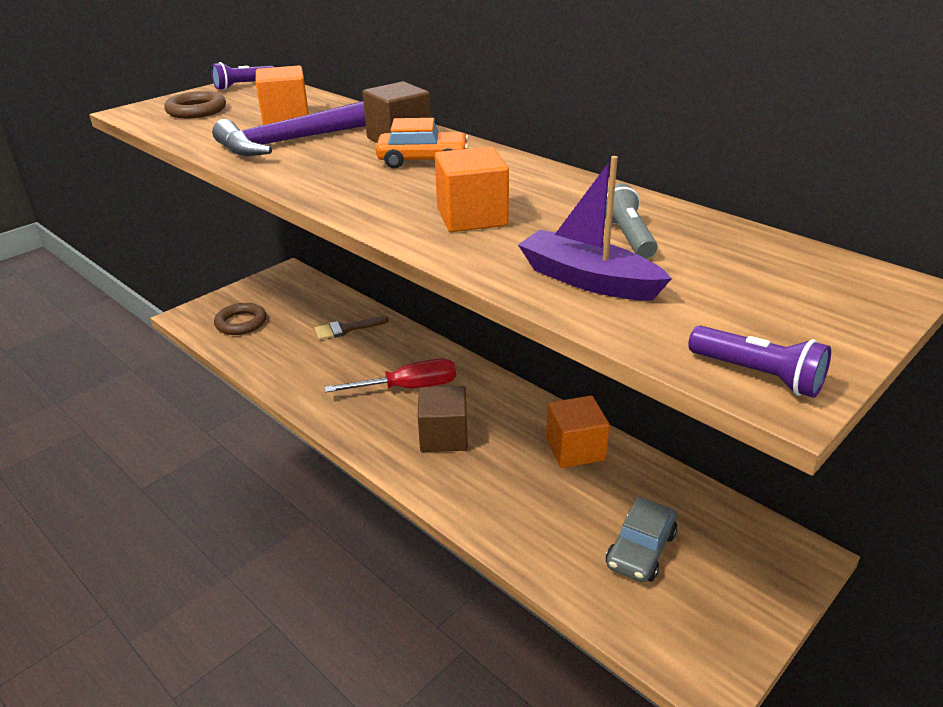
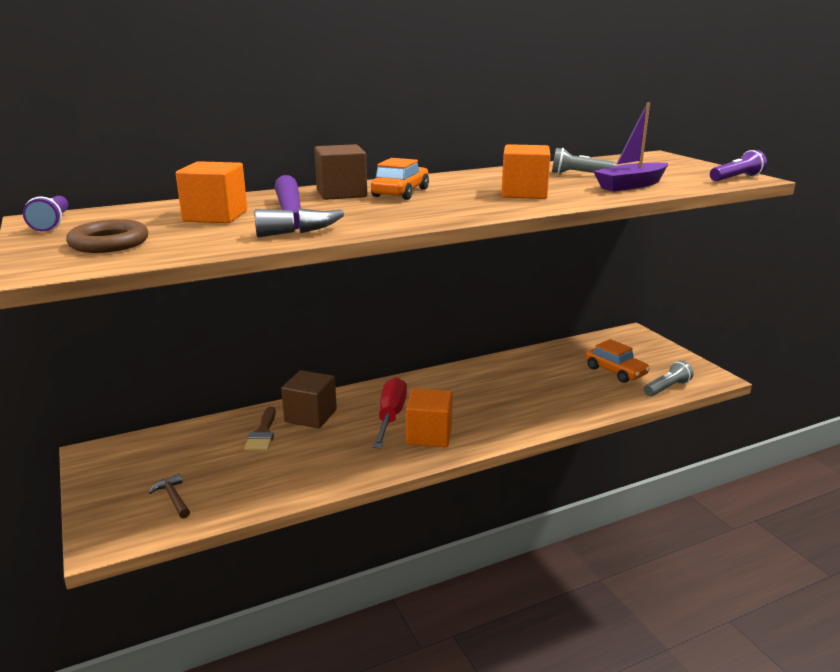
camera: 70 degrees left, 10 degrees down
brown ring [214,303,267,335] -> brown hammer [149,474,190,519]
brown cube [418,386,468,452] -> brown cube moved to [281,370,337,429]
orange cube [546,396,610,468] -> orange cube moved to [406,389,453,447]
grey car [606,497,677,582] -> orange car [586,339,650,383]
none -> grey flashlight [644,361,693,397]

